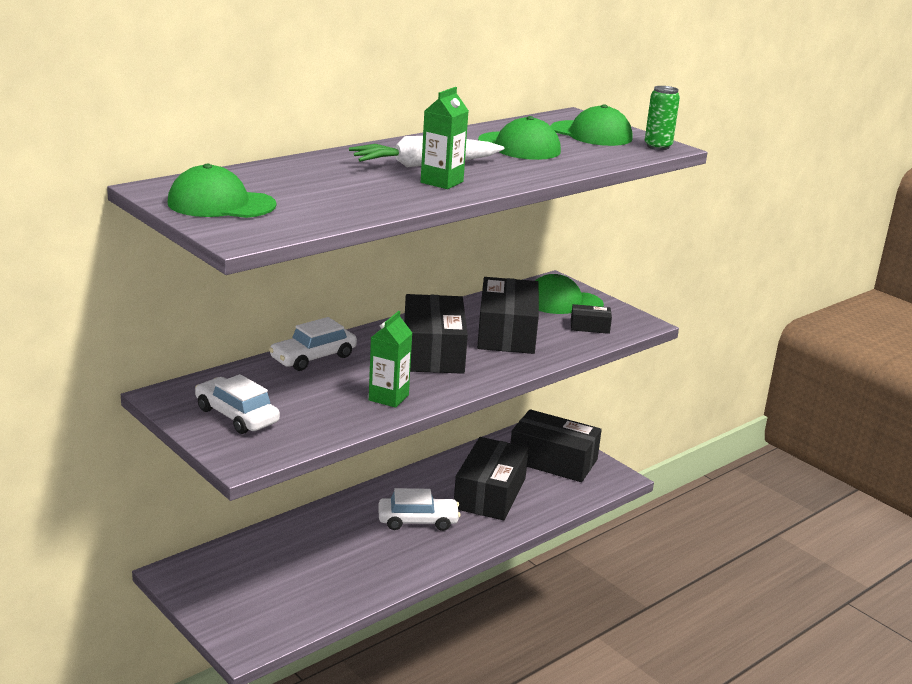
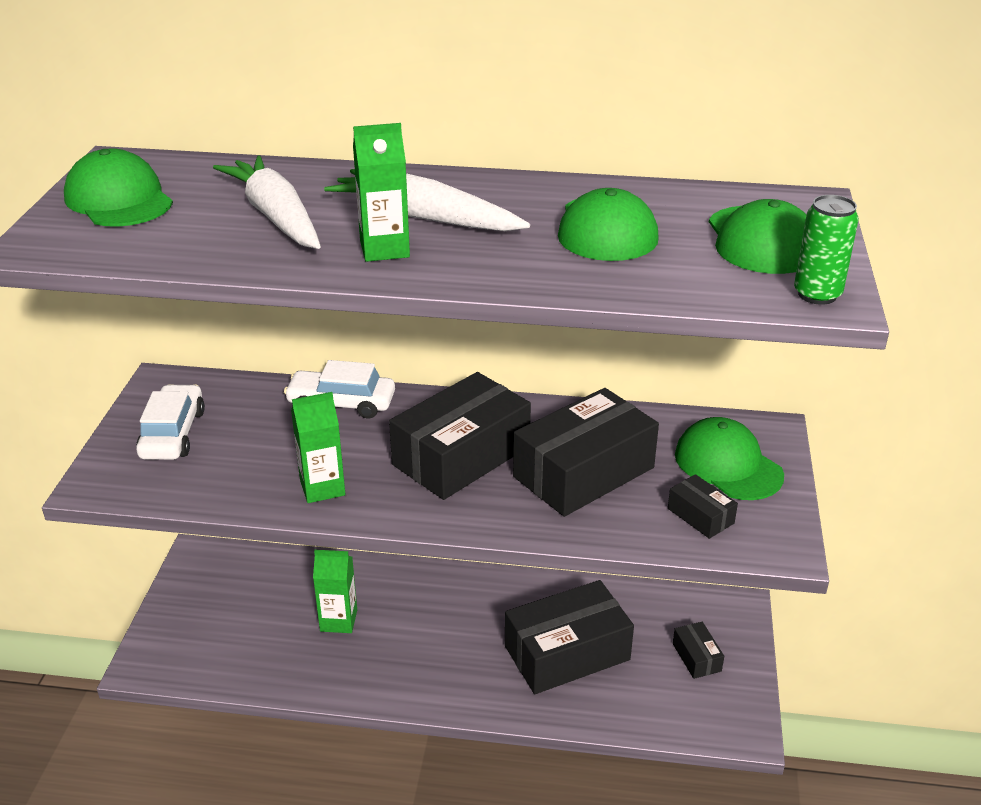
camera: 50 degrees right, 10 degrees up
white car [378,488,460,531] -> none
black box [511,409,602,482] -> black box [673,622,724,679], size x0.45
none -> white carrot [213,155,321,249]
none -> green carton [313,550,357,633]

